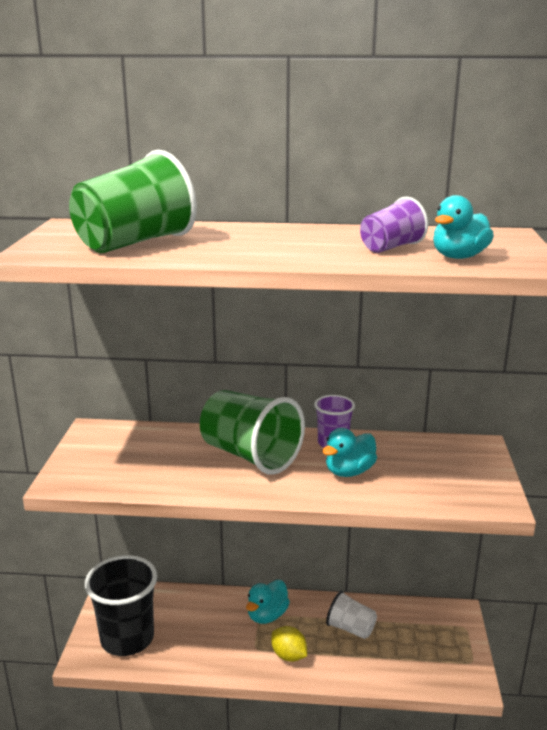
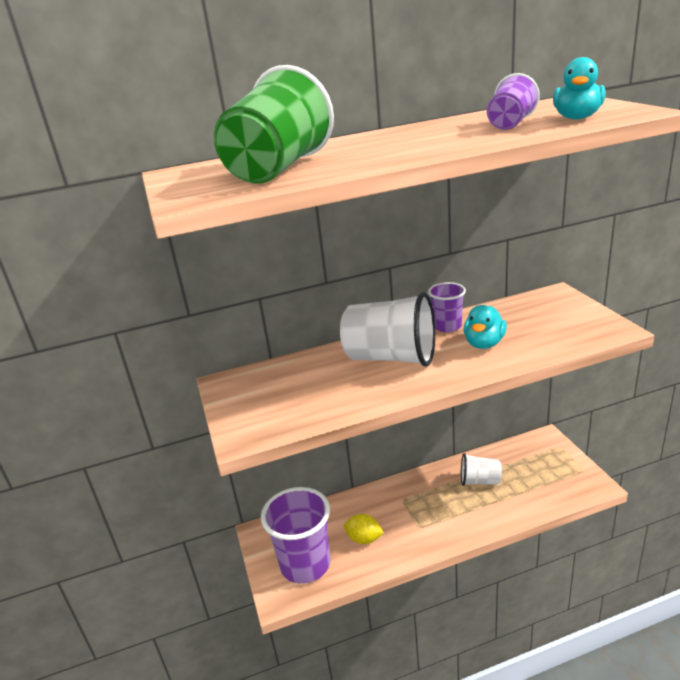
camera: 20 degrees left, 5 degrees up
black cup [85,555,157,656] -> purple cup [261,487,330,584]
green cup [200,390,305,474] -> white cup [340,292,435,367]
turquoise duck [246,580,290,624] -> none
yellow lemon [271,626,307,662] -> yellow lemon moved to [344,514,384,544]

